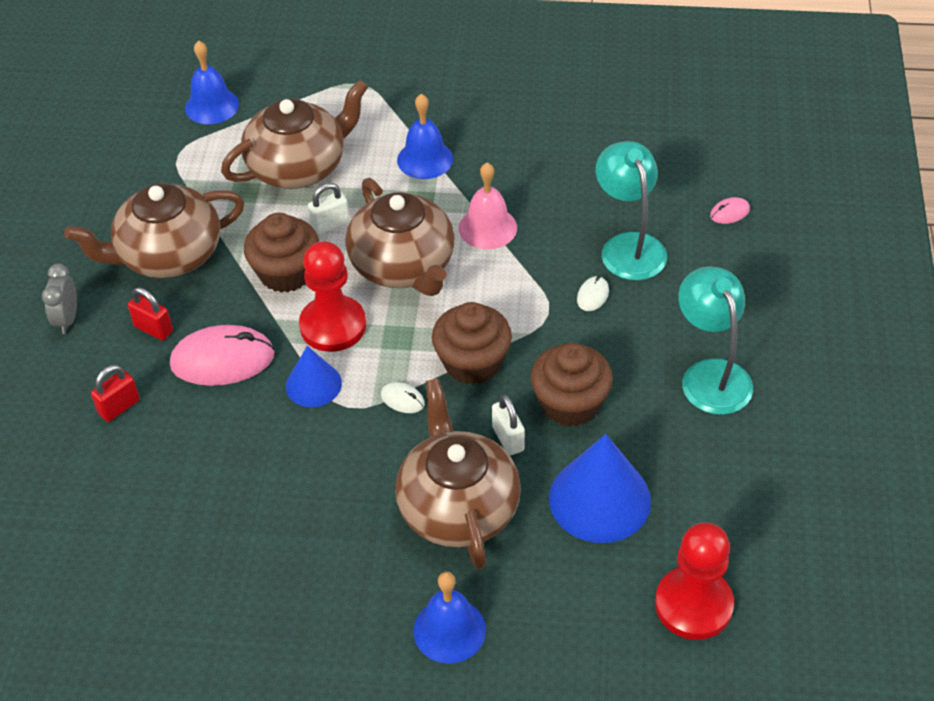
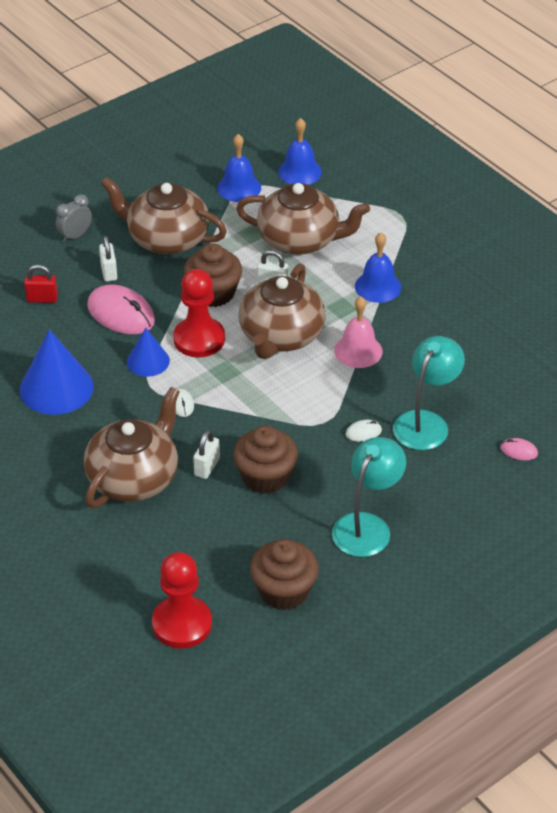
camera: 45 degrees right, 5 degrees down
red padlock [128,287,173,341] -> white padlock [99,236,117,282]
blue bell [413,572,486,664] -> blue bell moved to [217,134,261,202]
brown cupcake [432,302,512,385] -> brown cupcake moved to [250,539,319,610]
blue cone [549,434,651,543] -> blue cone moved to [20,330,94,415]

